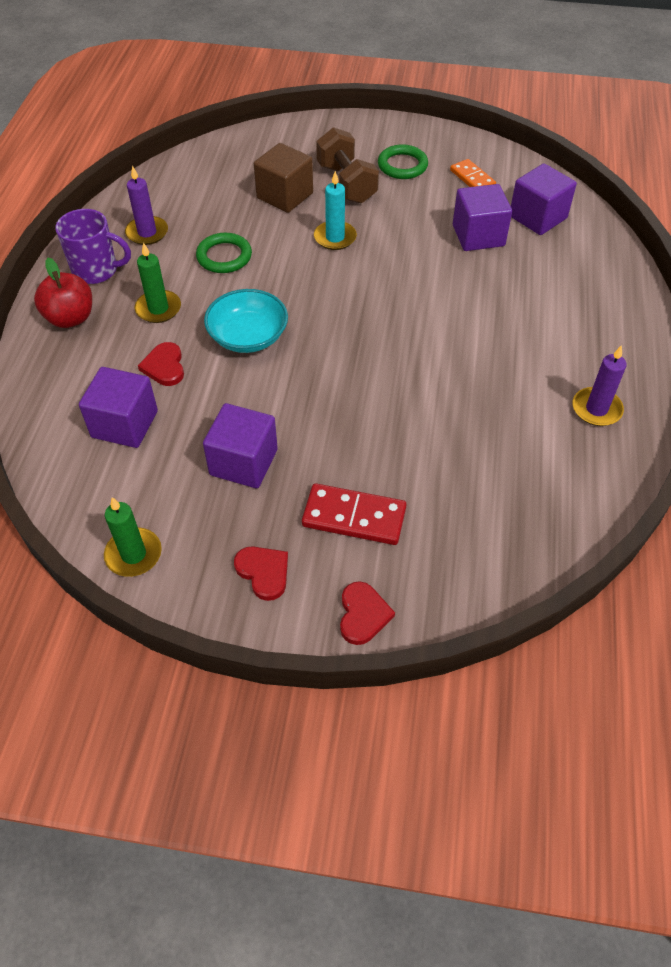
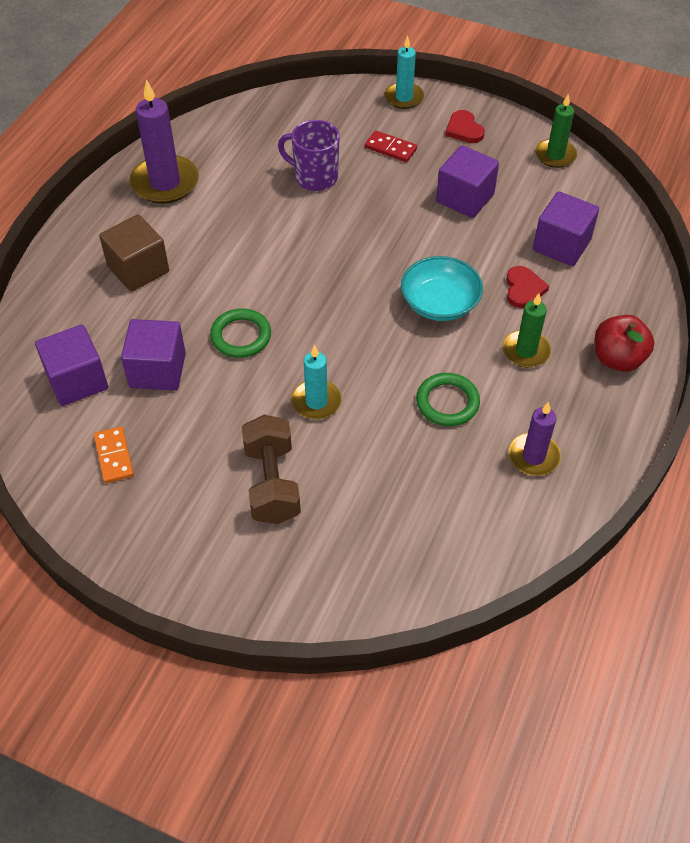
camera: 165 degrees left, 0 degrees up
purple mug [55,209,131,284] -> purple mug moved to [278,120,340,191]
brown cube [254,143,313,213] -> brown cube moved to [99,214,169,292]
red domino [302,483,407,545] -> red domino [365,130,417,162], size x0.66
red heart [340,581,395,645] -> turquoise candle [385,36,424,109]
green ring [378,144,428,179] -> green ring moved to [210,308,271,358]
purple candle [572,345,627,426] -> purple candle [130,80,199,204], size x1.61

